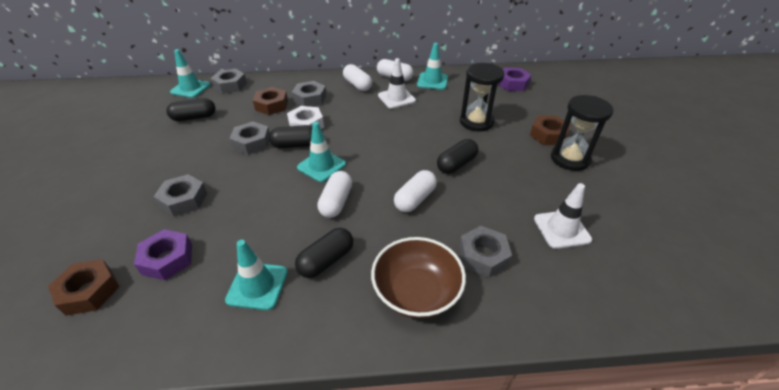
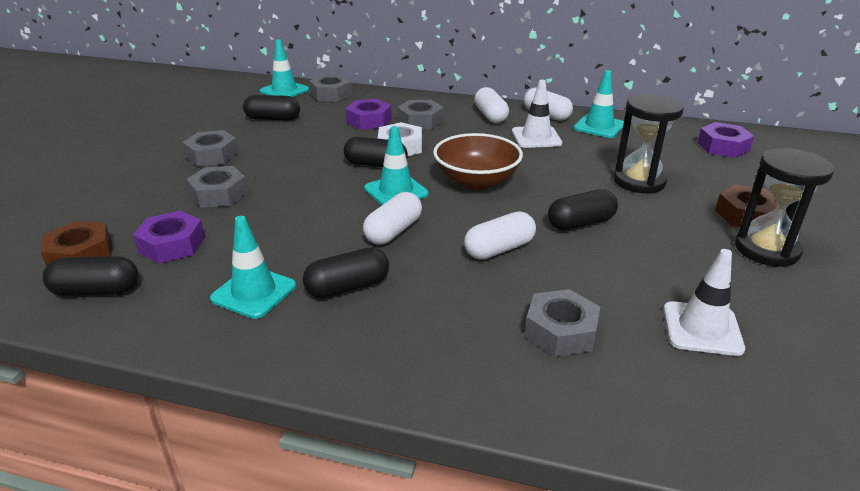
camera: 20 degrees right, 10 degrees down
grey nut [229,122,270,155] -> grey nut moved to [182,130,238,166]
brown nut [253,87,288,115] -> purple nut [346,99,392,130]
brown bowl [371,237,466,319] -> brown bowl moved to [433,133,523,190]
none -> black capsule [43,256,138,296]

